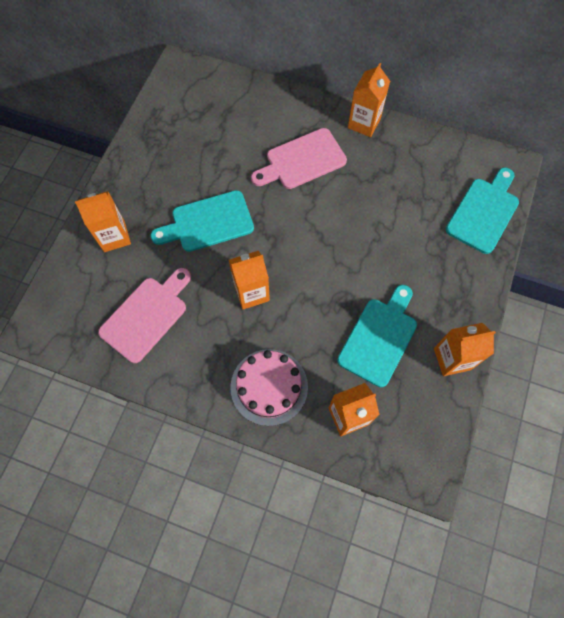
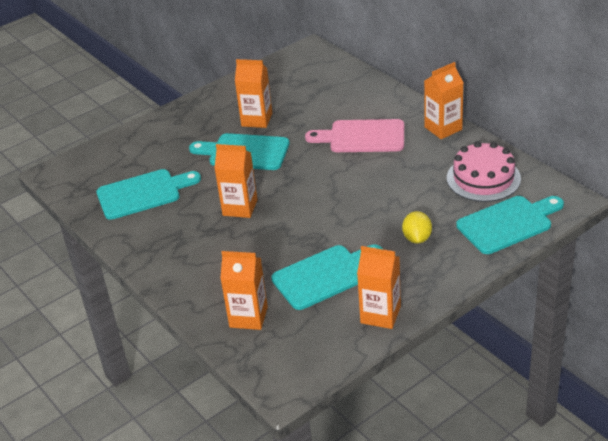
camera: 35 degrees right, 30 degrees down
orange carton [75,191,131,252] -> orange carton moved to [235,59,272,128]
pink cutting board [98,268,191,363] -> turquoise cutting board [96,169,201,220]
pink cake [230,349,308,426] -> pink cake moved to [447,141,521,202]
none -> yellow lemon [402,211,432,244]

